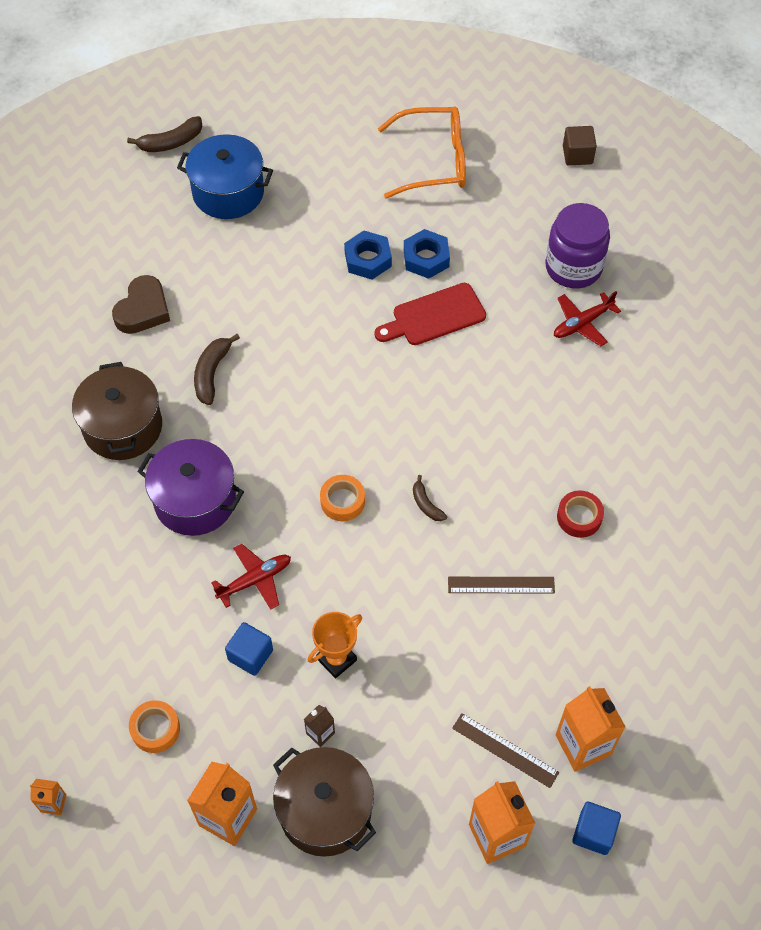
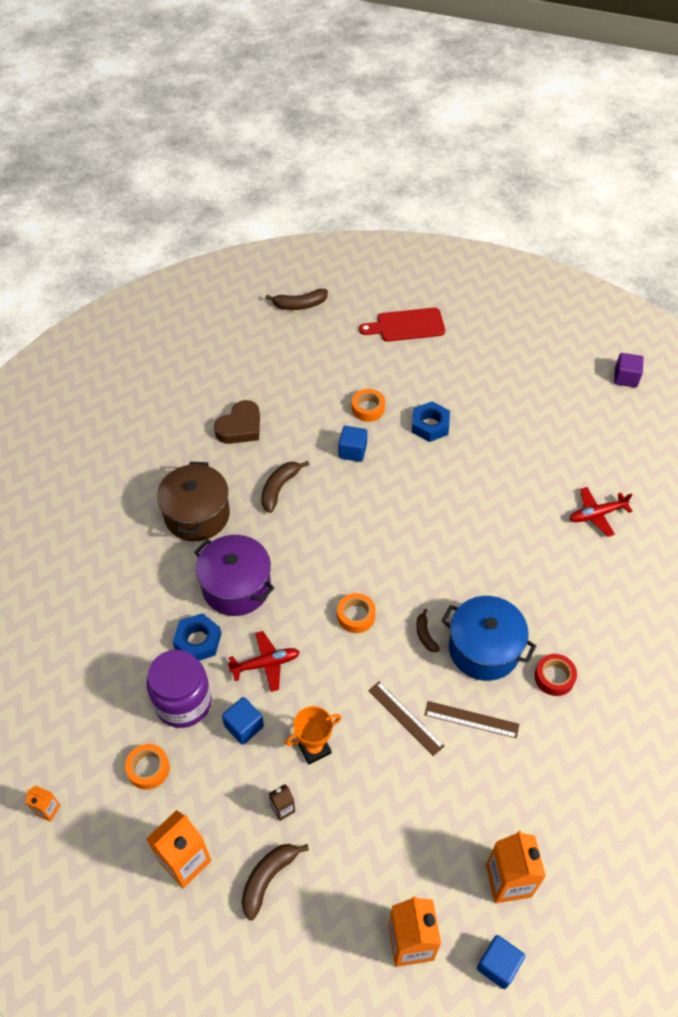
camera: 15 degrees right, 5 degrees down
blue pot [177,134,273,219] -> blue pot moved to [441,596,536,681]
brown pot [273,747,376,857] -> brown banana [241,844,309,920]
red cutting board [374,283,486,345] -> red cutting board moved to [359,308,445,342]
orange glasses [378,106,466,198] -> none
blue nut [404,229,450,279] -> blue nut moved to [173,613,221,661]
brown ruler [452,713,559,788] -> brown ruler moved to [368,681,444,756]
purple jar [545,203,610,288] -> purple jar moved to [147,650,212,728]
brown cube [563,126,597,165] -> purple cube [614,353,644,387]
none -> blue cube [339,426,368,462]
none -> orange tape [352,389,385,422]

